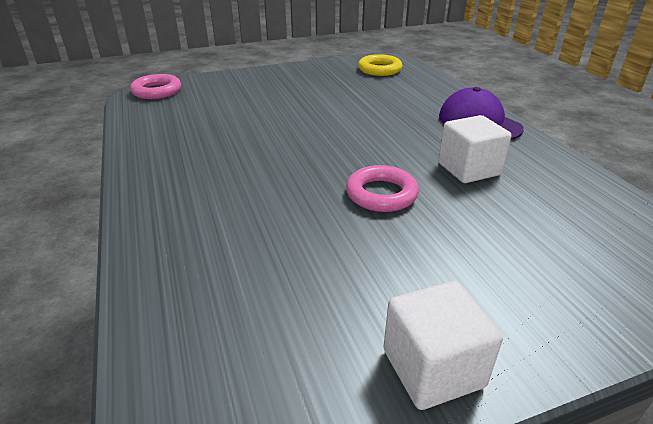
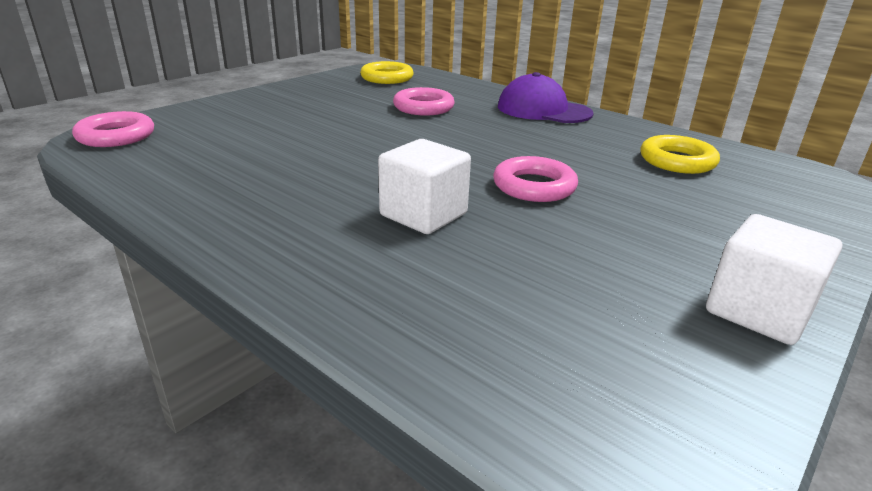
camera: 30 degrees left, 5 degrees down
white cube [438,115,511,183] -> white cube moved to [378,139,471,234]
none -> pink ring [393,87,455,116]
none -> yellow ring [640,135,720,174]

